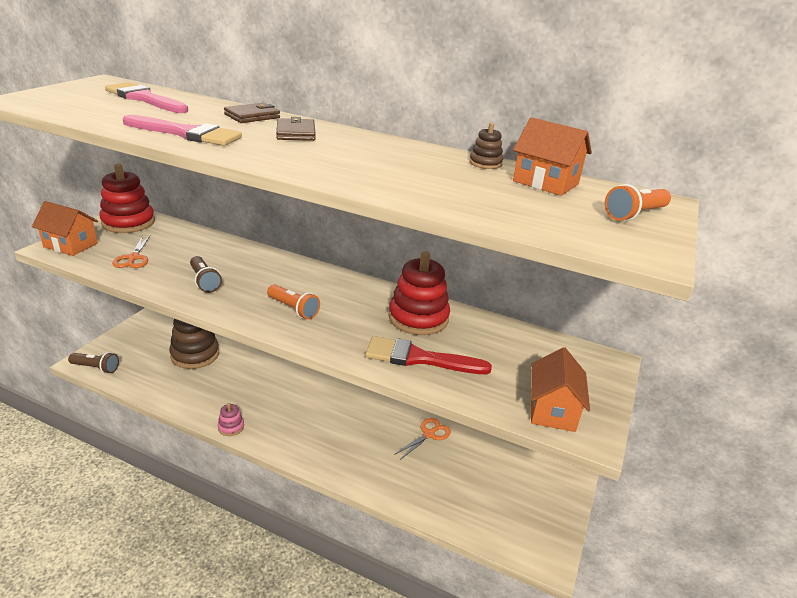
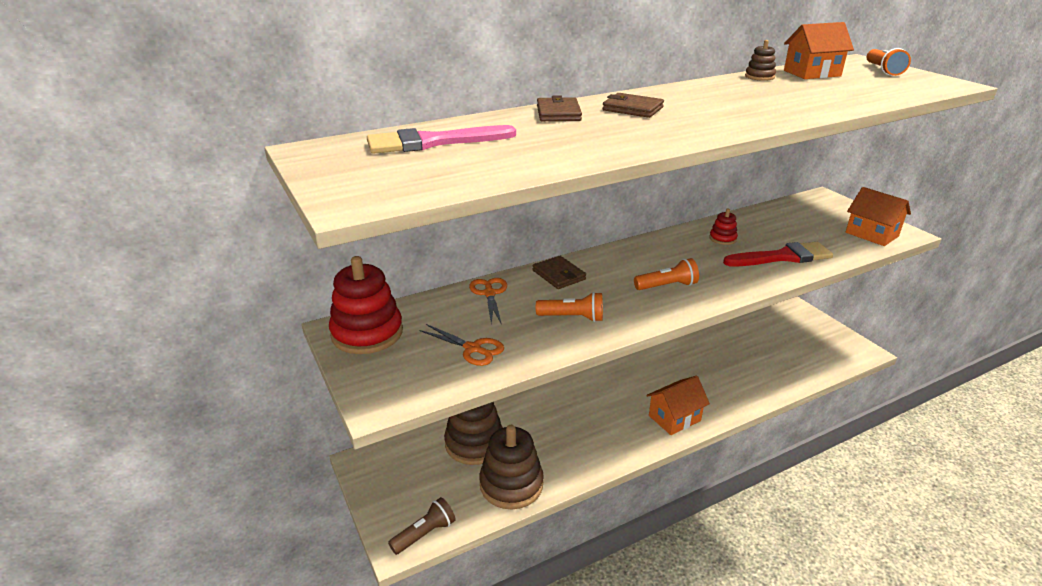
camera: 50 degrees left, 0 degrees up
orange house [32,201,98,256] -> orange house moved to [646,376,710,435]
pink brush [123,115,242,146] -> none
brown flashlight [190,256,222,293] -> orange flashlight [536,292,603,322]
pink stacking toy [218,403,244,436] -> none
red brush [365,336,492,374] -> red brush turned 150 degrees counterclockwise [723,242,833,267]
red stacking toy [388,251,450,335] -> red stacking toy [709,209,738,245], size x0.47
orange scissors [394,418,451,460] -> orange scissors moved to [469,278,507,325]
none -> brown stacking toy [479,425,544,509]
none -> brown wallet [532,256,586,289]

